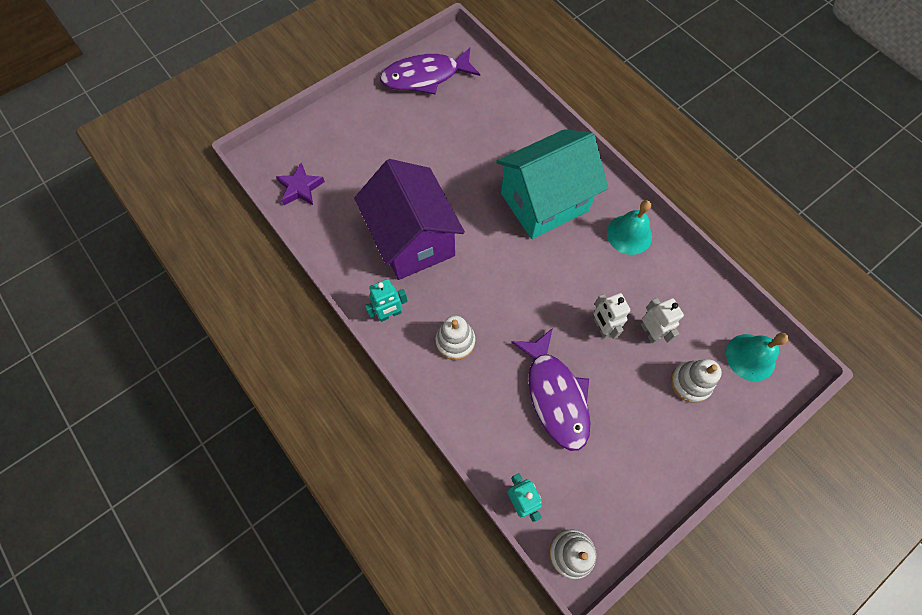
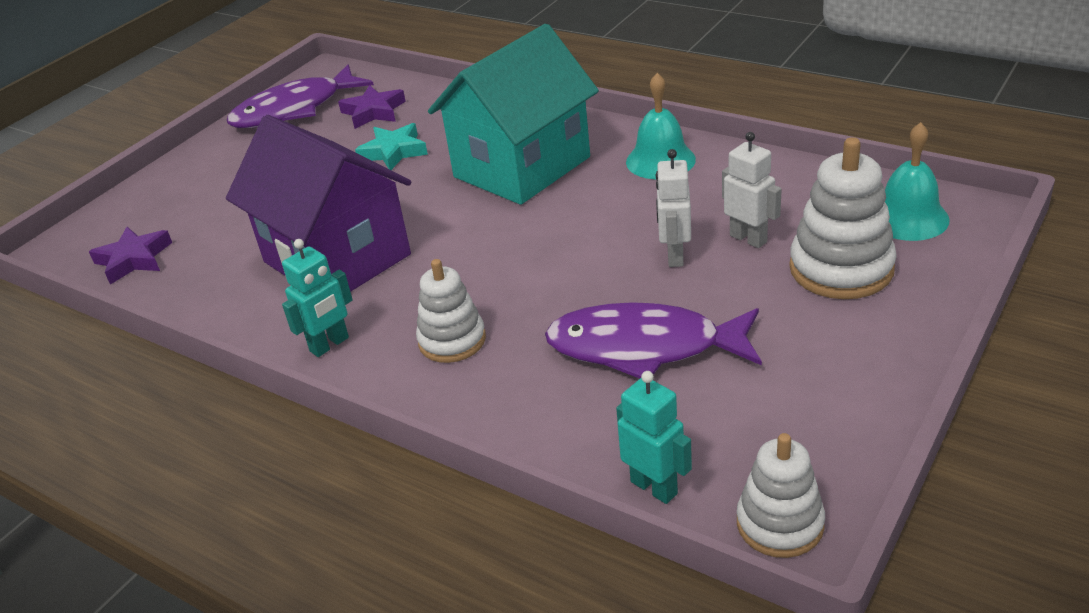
camera: 15 degrees left, 30 degrees down
purple fish [511,328,590,451] -> purple fish turned 135 degrees clockwise [545,302,762,379]
white robot [593,293,631,339] -> white robot turned 45 degrees clockwise [656,149,691,267]
white stacking toy [671,359,722,403] -> white stacking toy [789,137,897,299], size x1.52
none -> purple star [338,85,406,129]
none -> turquoise star [355,123,428,170]

